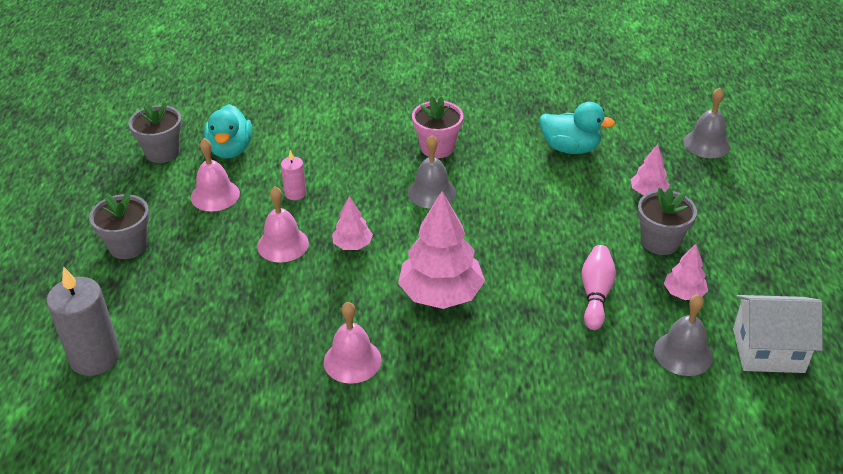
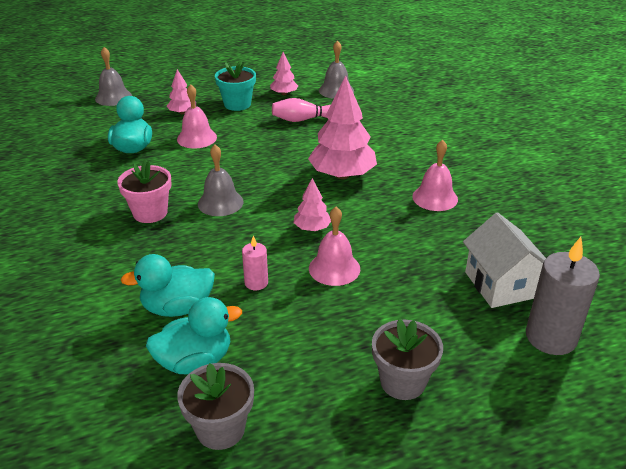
camera: 110 degrees left, 5 degrees down
pink bell [191,138,240,211] -> pink bell moved to [177,84,217,148]
grey flower pot [638,188,697,255] -> turquoise flower pot [215,61,256,111]
white house [733,295,823,373] -> white house moved to [463,212,546,308]
none -> turquoise duck [120,254,215,317]

